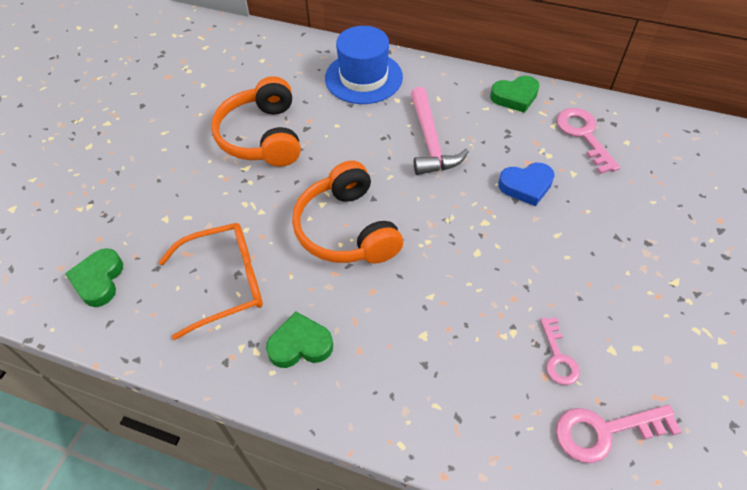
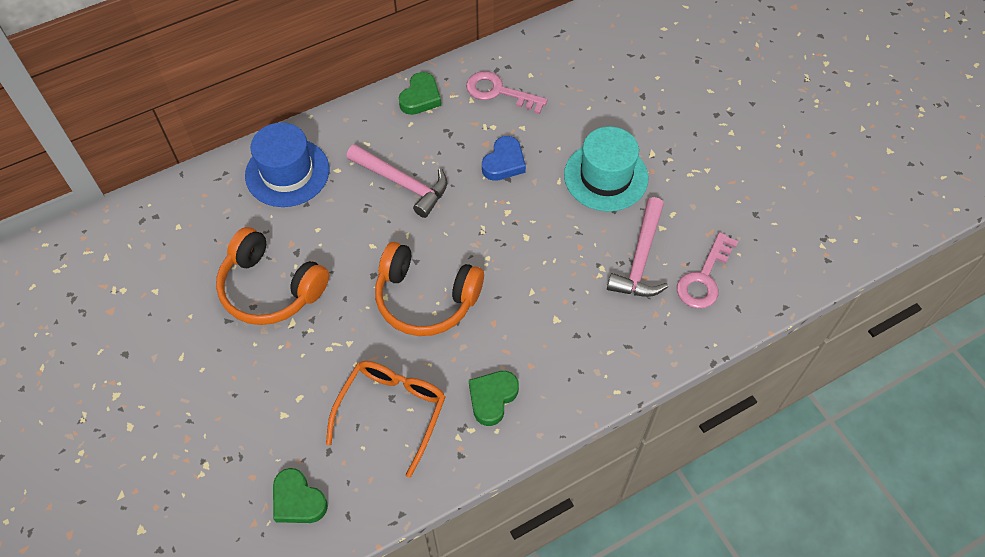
camera: 50 degrees left, 5 degrees up
pink key [541,317,580,385] -> pink hammer [607,197,668,297]
none -> turquoise hat [564,127,648,211]

